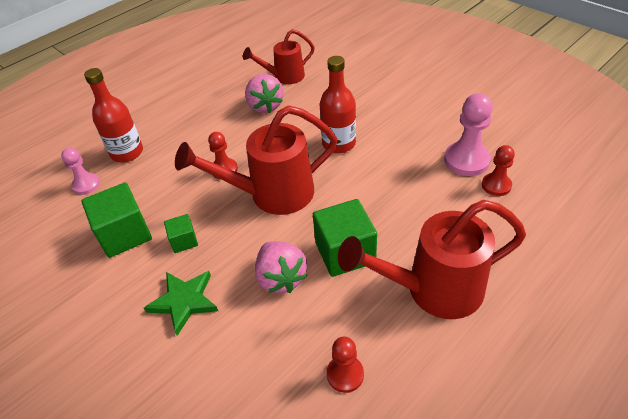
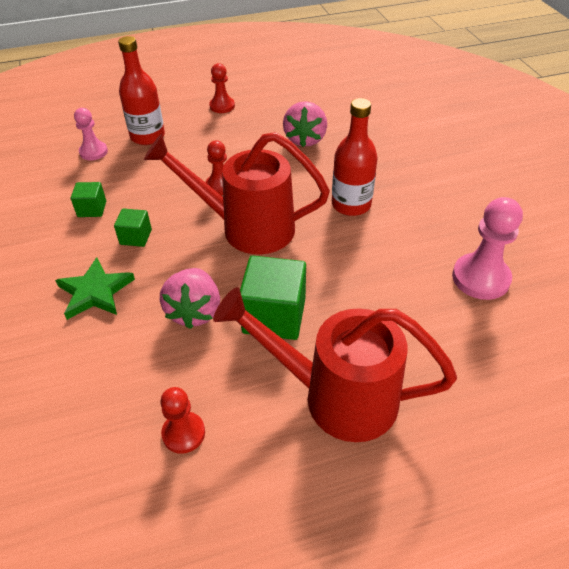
camera: 25 degrees right, 0 degrees up
green cube [82,182,152,258] -> green cube [71,182,106,217], size x0.53
red watering can [243,29,315,84] -> none
red pawn [482,145,515,196] -> red pawn moved to [209,63,235,113]

